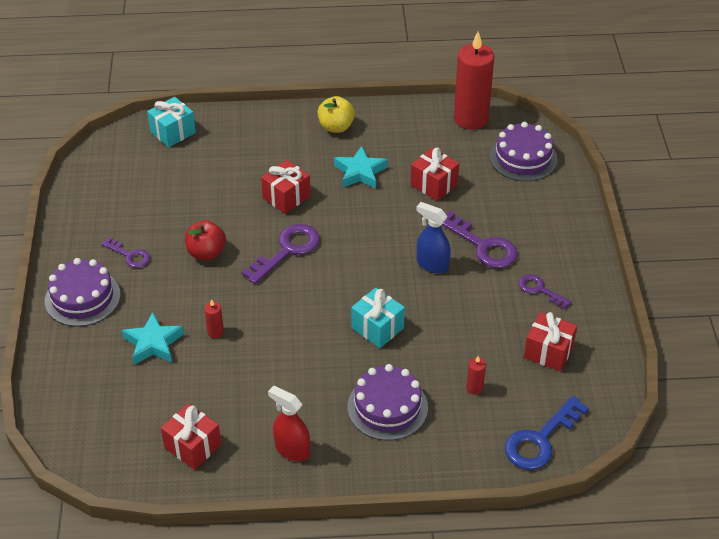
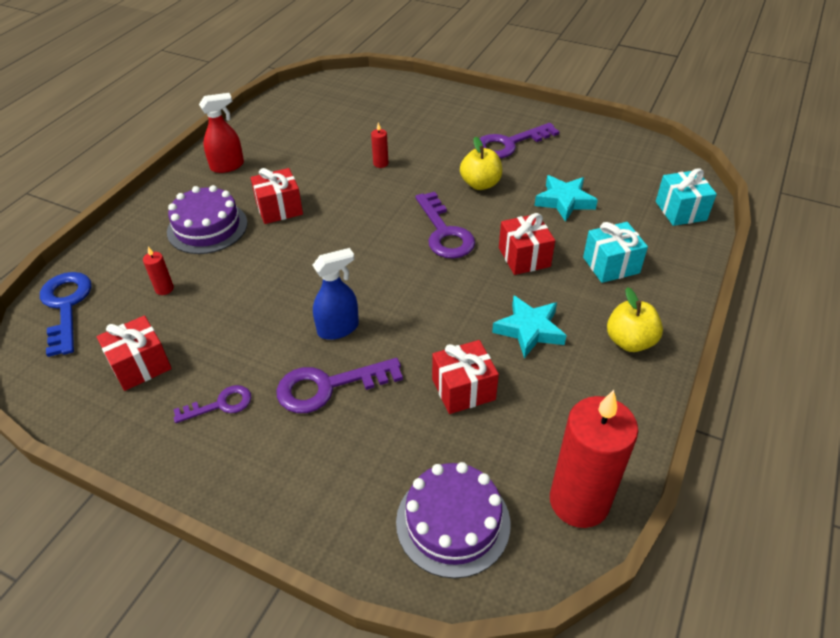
camera: 120 degrees right, 0 degrees up
purple cake [45,258,121,327] -> none
purple key [101,237,150,268] -> purple key [479,123,560,158], size x1.68
turquoise star [122,312,184,365] -> turquoise star moved to [534,175,598,222]
red gift [161,403,221,470] -> red gift moved to [251,168,303,224]
red apple [185,220,226,260] -> yellow apple [460,137,502,190]
turquoise gift [351,288,405,348] -> turquoise gift moved to [583,222,648,283]

